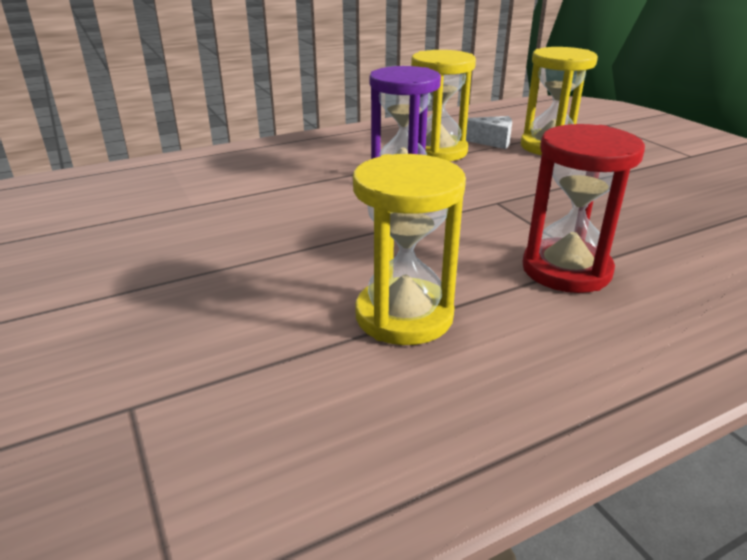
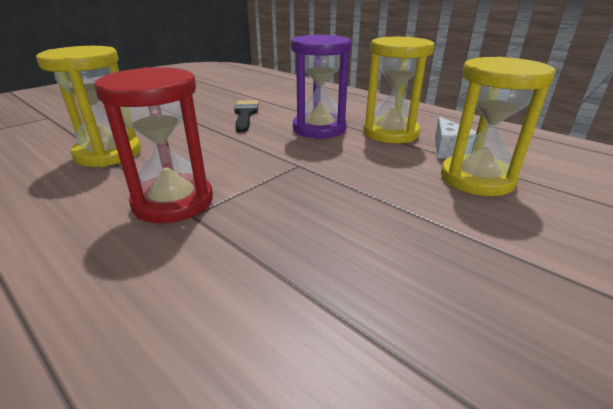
camera: 70 degrees right, 0 degrees up
none -> black brush [234,100,259,133]

